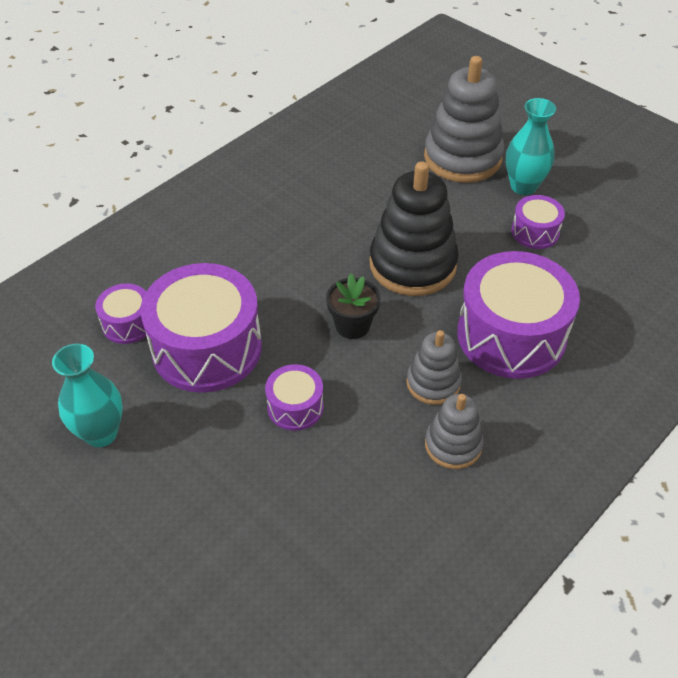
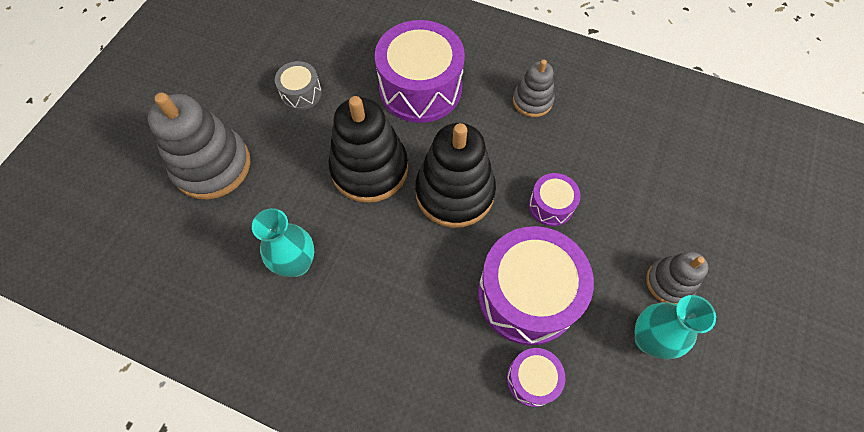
camera: 110 degrees left, 15 degrees up
black flower pot [326,274,380,339] -> black stacking toy [415,123,496,228]
grey stacking toy [406,330,462,405] -> grey stacking toy moved to [646,252,708,304]
turquoise vase [506,98,556,195] -> turquoise vase moved to [252,208,314,277]
purple drum [511,195,565,249] -> grey drum [275,61,322,110]

